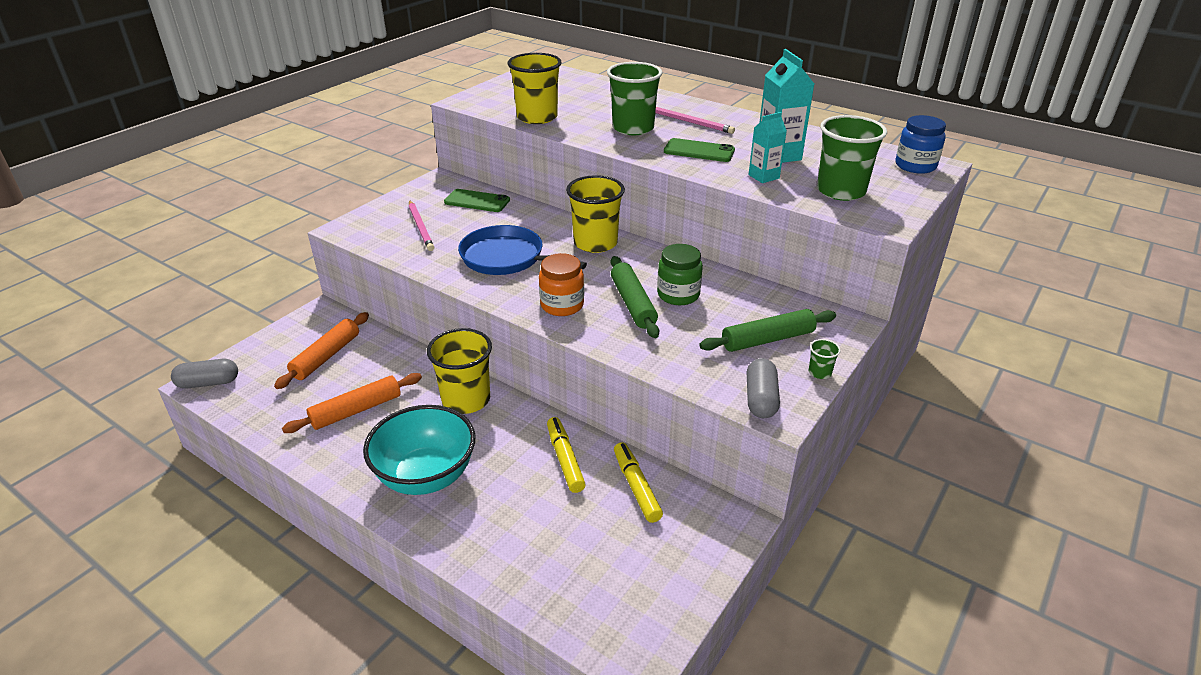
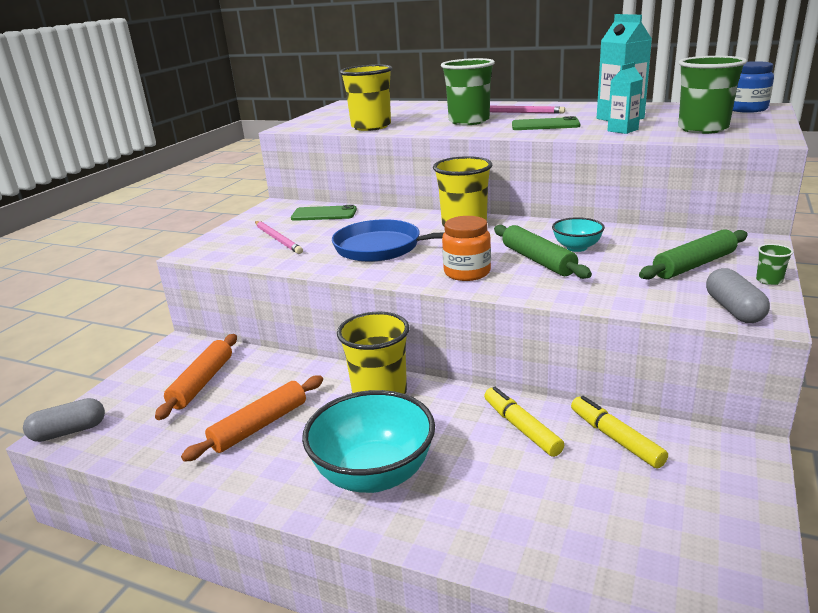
camera: 10 degrees left, 10 degrees down
green jar [657,244,703,305] -> turquoise bowl [552,217,605,252]

